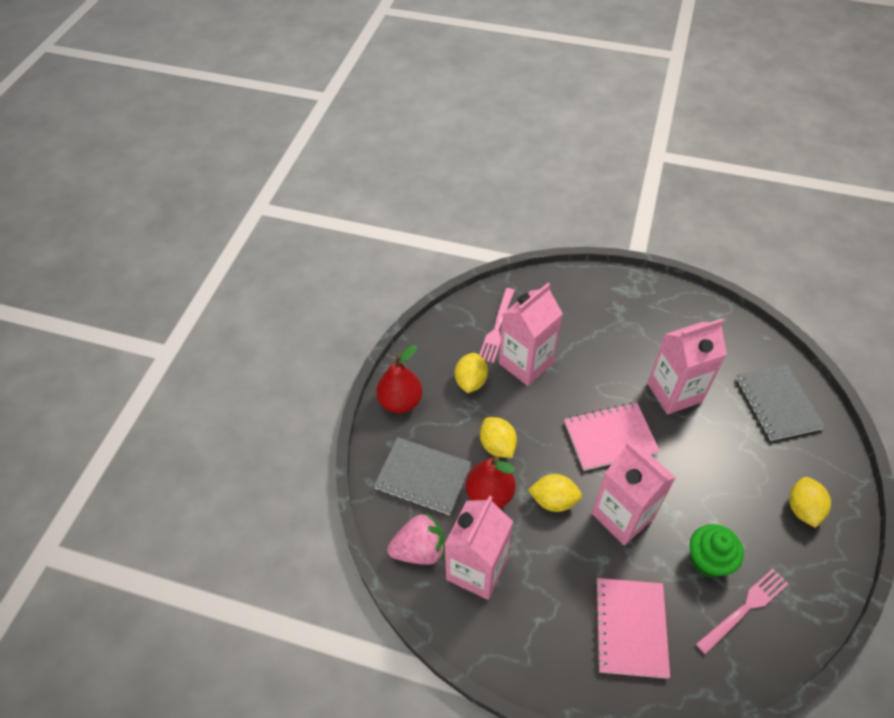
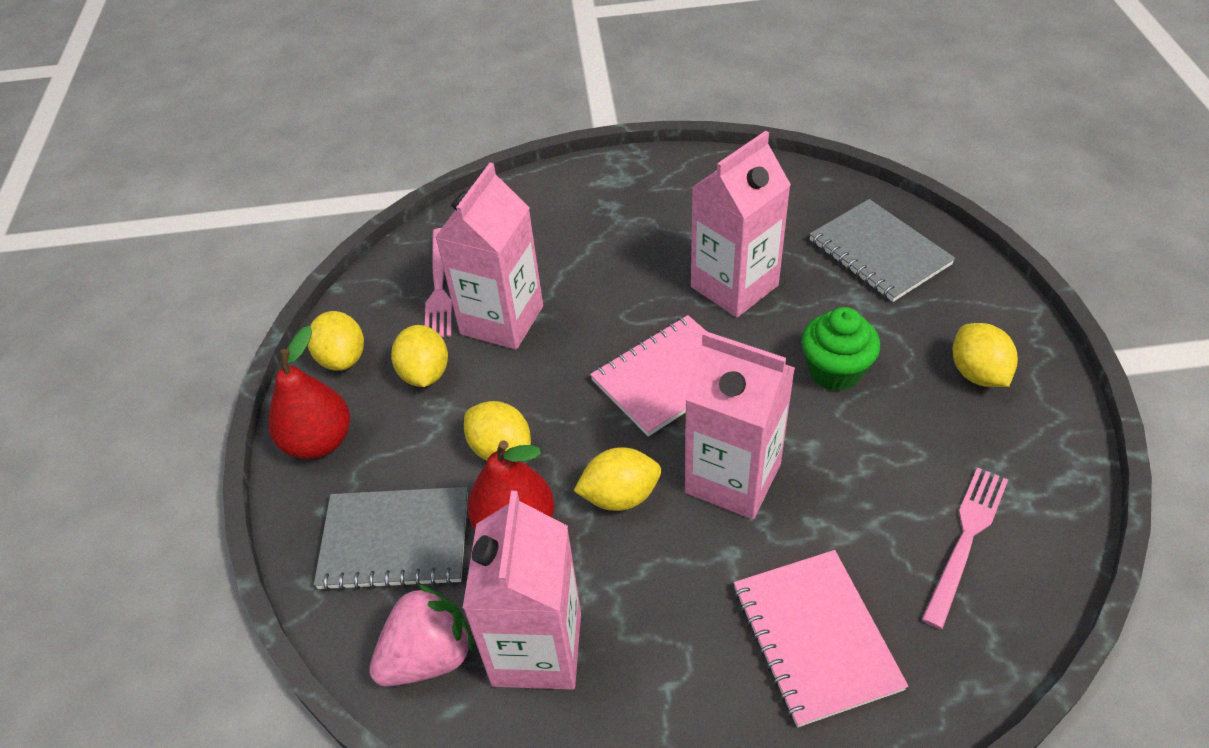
camera: 20 degrees left, 5 degrees down
green cupcake [690,524,744,577] -> green cupcake moved to [802,307,880,391]
none -> yellow lemon [307,311,364,371]

